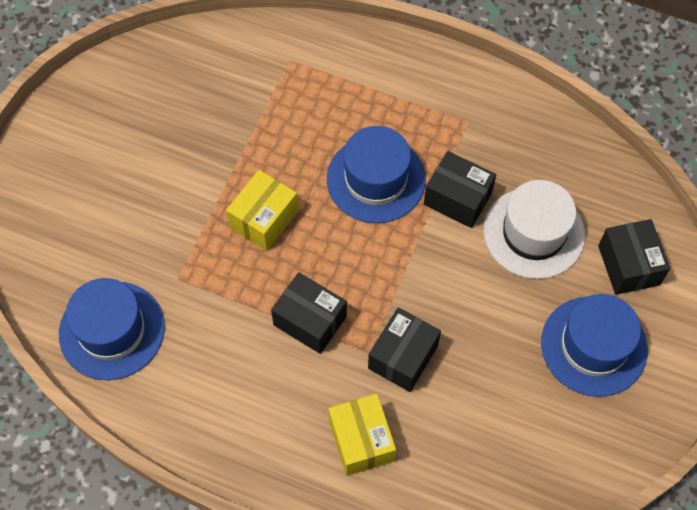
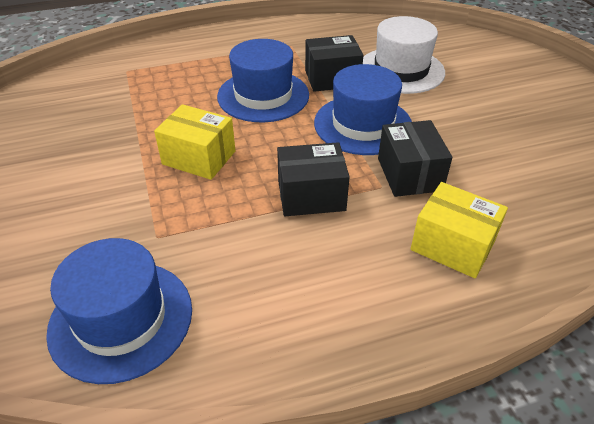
camera: 40 degrees left, 20 degrees down
yellow box [226,170,298,251] -> yellow box turned 60 degrees counterclockwise [154,104,235,180]
blue hat [541,294,648,397] -> blue hat moved to [314,64,412,155]
black box [598,219,670,295] -> none

